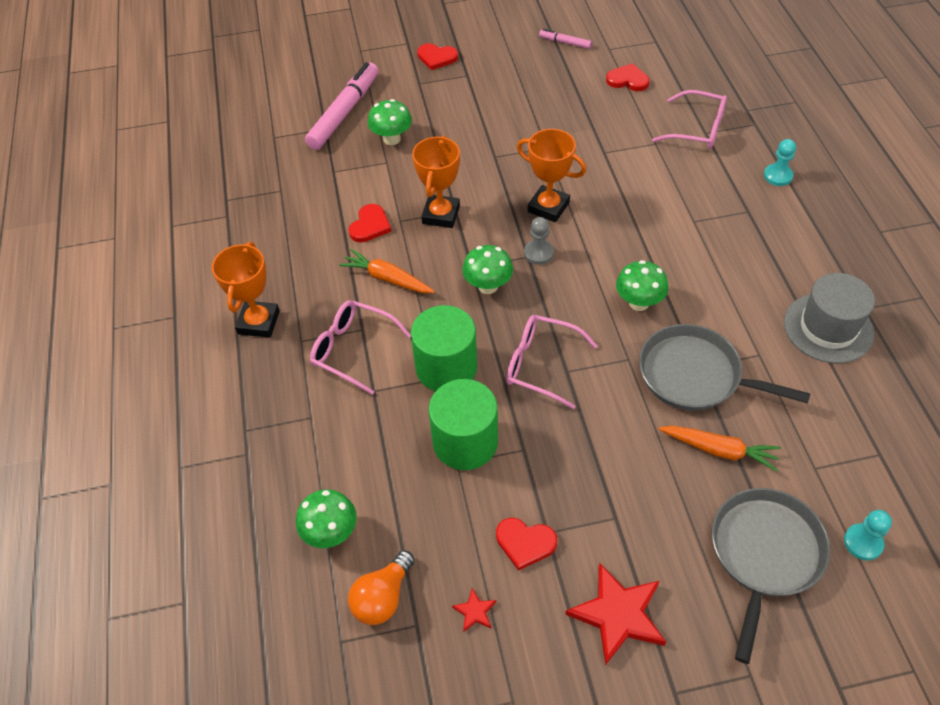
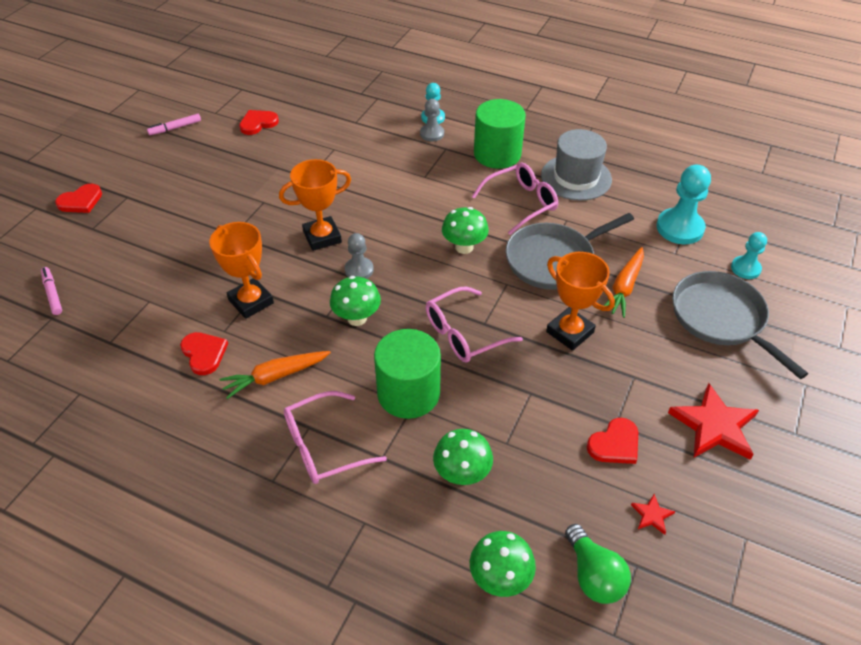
camera: 55 degrees left, 5 degrees down
orange trophy [212,242,280,338] -> orange trophy moved to [546,252,615,351]
pink marker [305,62,378,150] -> pink marker [41,267,62,315], size x0.46
orange light bulb [348,550,415,625] -> green light bulb [565,524,631,604]
green mushroom [368,99,412,145] -> green mushroom moved to [433,429,493,485]
green cylinder [429,379,498,470] -> green cylinder moved to [474,99,526,169]
pink glasses [652,90,727,149] -> pink glasses moved to [472,163,558,235]
orange carrot [658,426,781,471] -> orange carrot turned 150 degrees clockwise [604,247,644,318]
none -> grey pawn [420,99,444,142]
none -> turquoise pawn [656,165,711,244]

